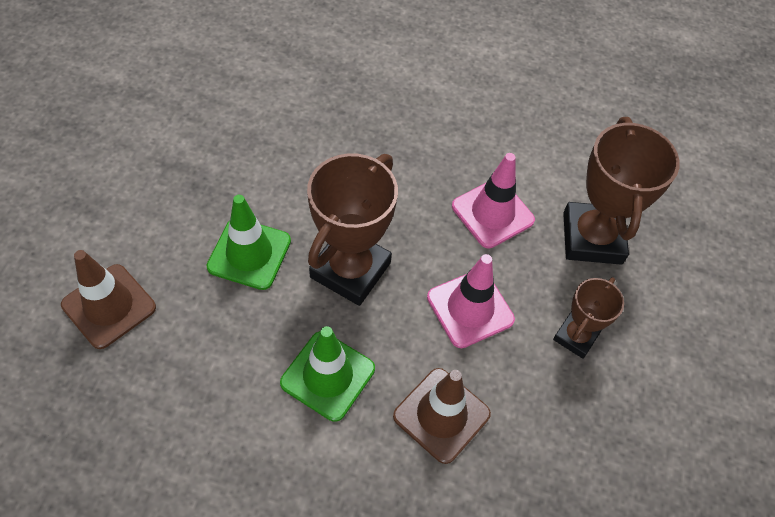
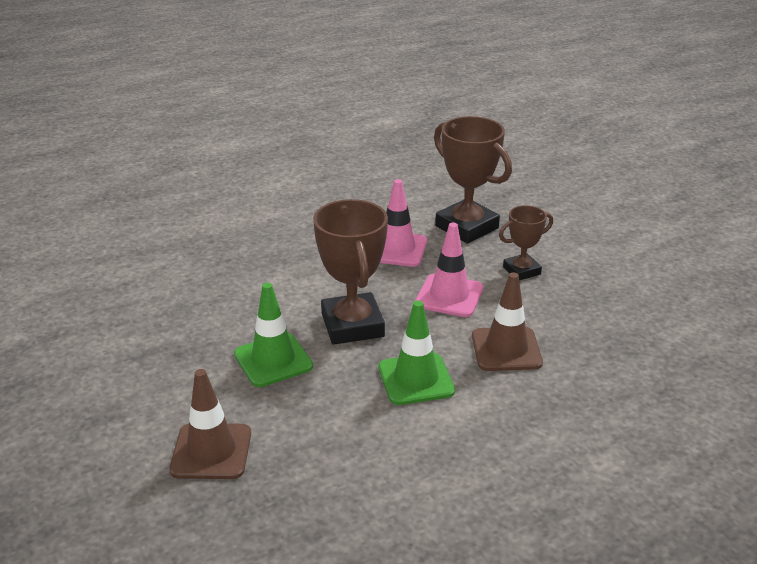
camera: 40 degrees left, 25 degrees down
brown trophy [553,277,624,359] -> brown trophy turned 75 degrees clockwise [499,205,553,280]

